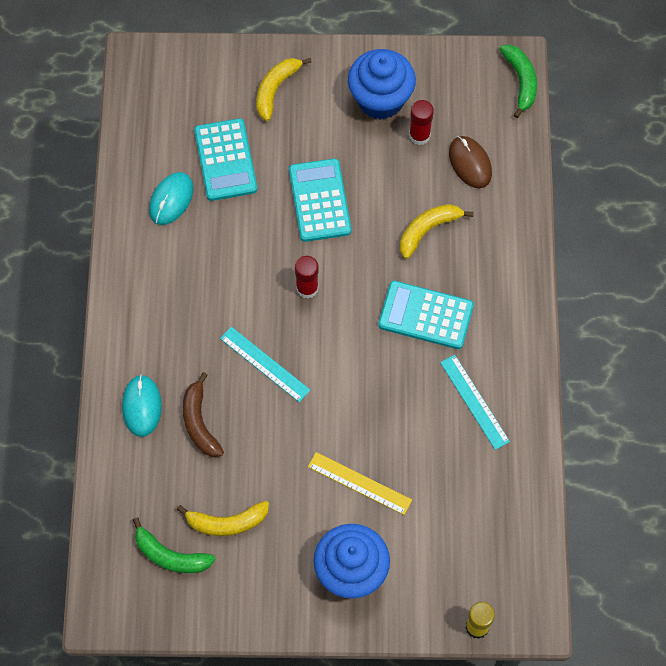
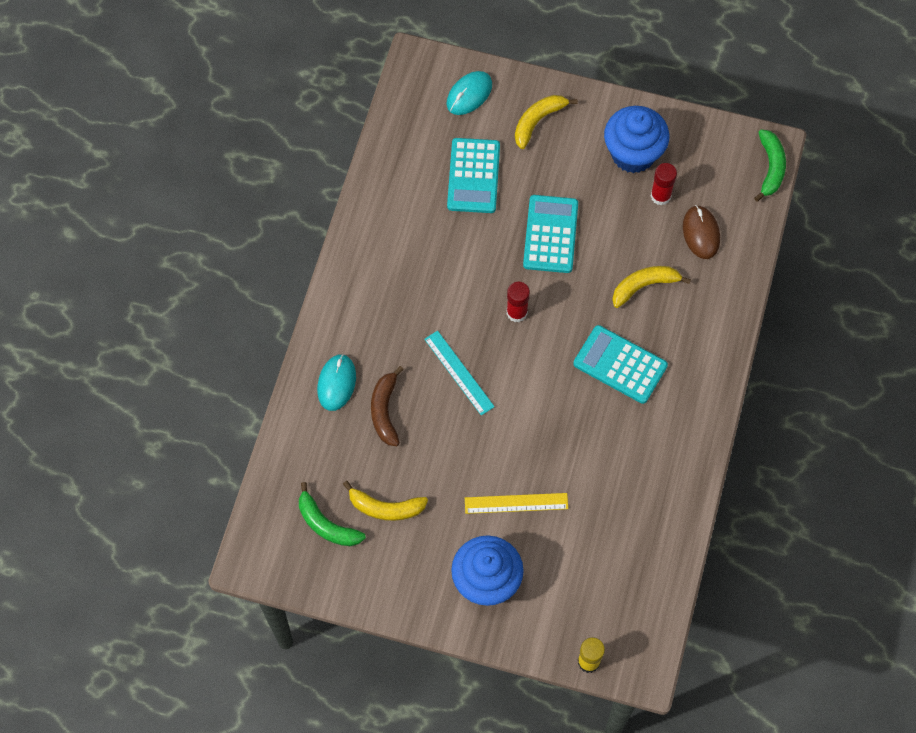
camera: 15 degrees right, 0 degrees up
turquoise mouse [149,172,193,225] -> turquoise mouse moved to [447,71,492,115]
yellow ruler [308,452,412,515] -> yellow ruler turned 45 degrees counterclockwise [465,493,568,514]
turquoise ruler [440,355,510,450] -> none

